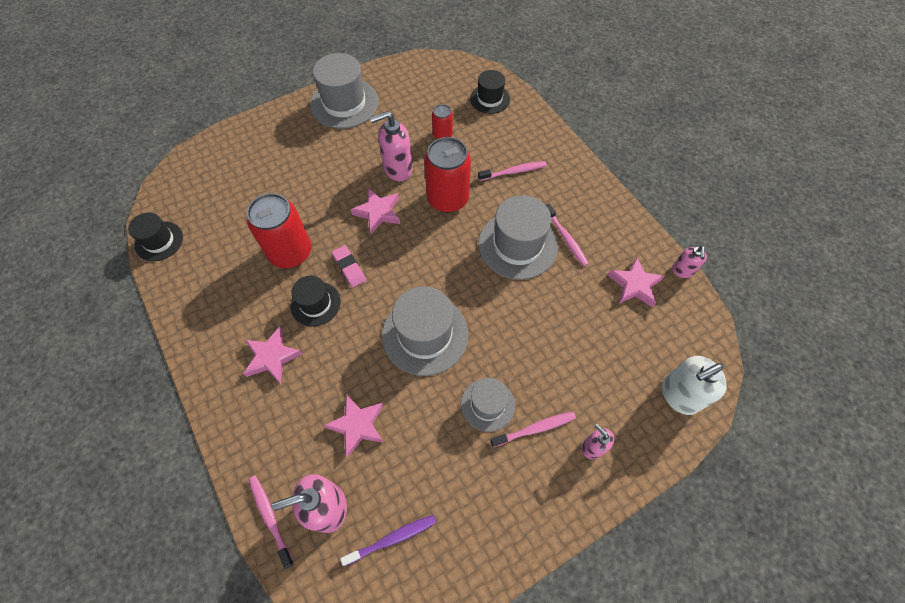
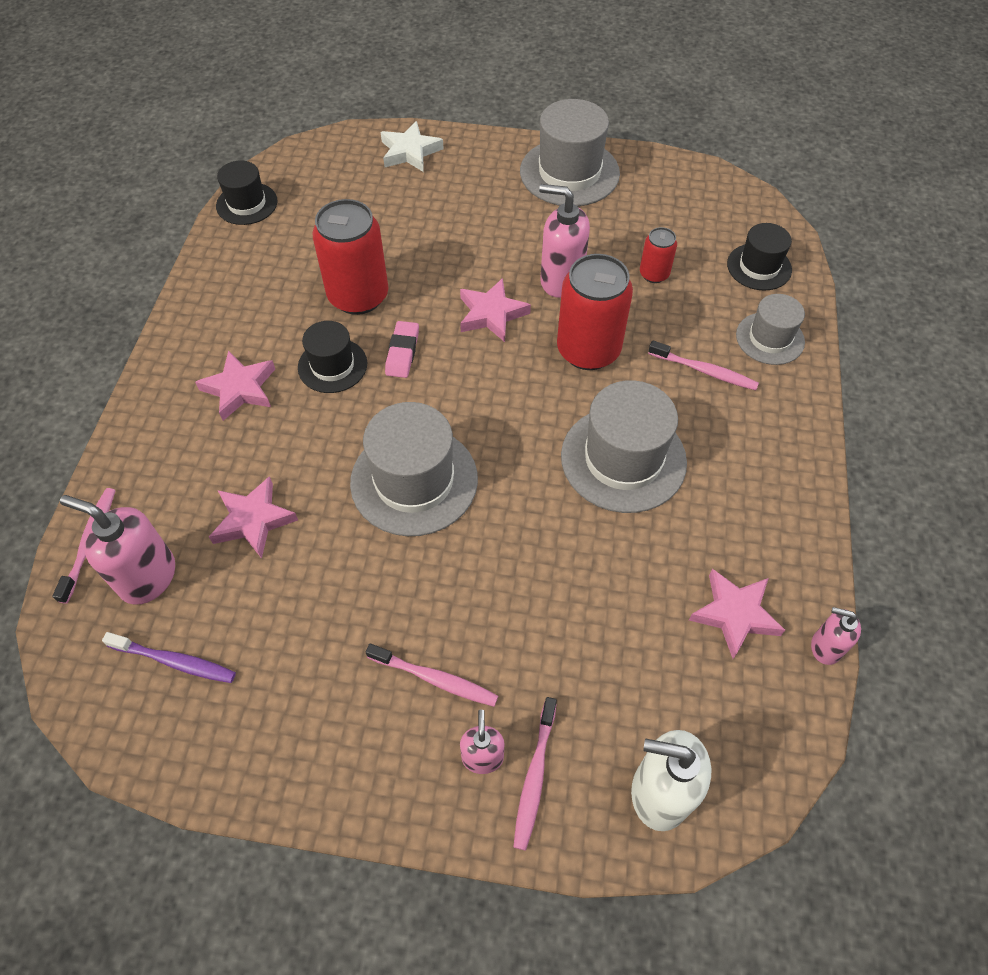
camera: 40 degrees right, 5 degrees down
grey hat [461,378,515,432] -> grey hat moved to [736,294,805,365]
pink toothbrush [546,203,589,266] -> pink toothbrush moved to [513,697,557,851]
pink soap dispenser [672,245,707,278] -> pink soap dispenser turned 60 degrees clockwise [811,607,861,665]
none -> white star [381,121,444,172]

